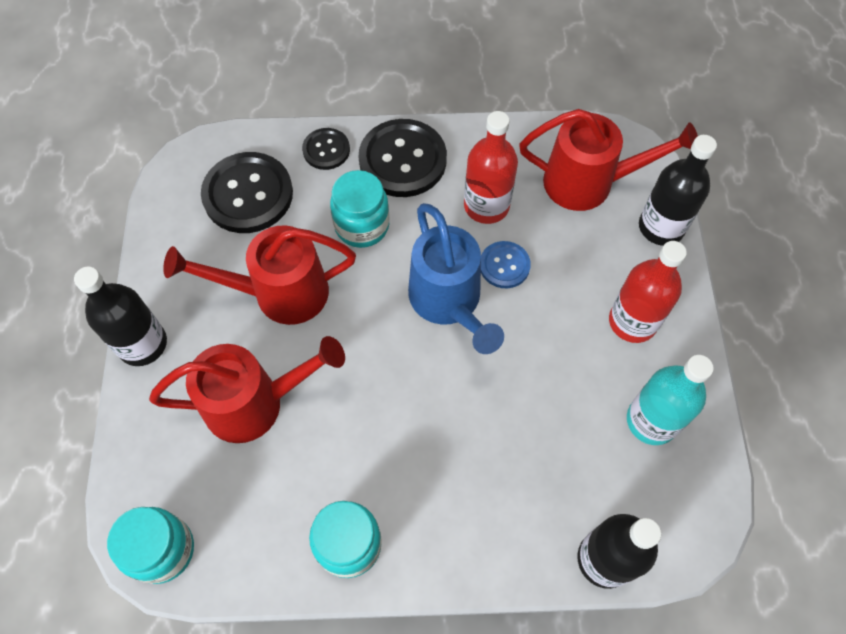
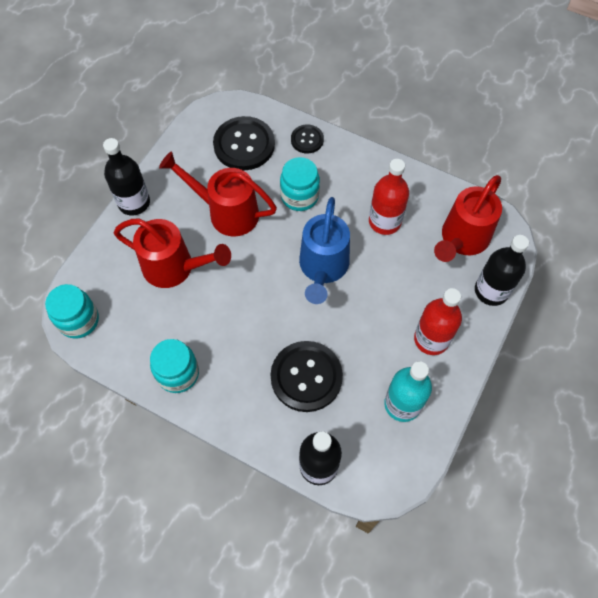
camera: 30 degrees right, 0 degrees up
black button [358,119,447,197] -> black button moved to [271,341,343,412]
blue button [481,241,531,288] -> none
red watering can [519,109,698,211] -> red watering can turned 90 degrees clockwise [434,175,502,262]

